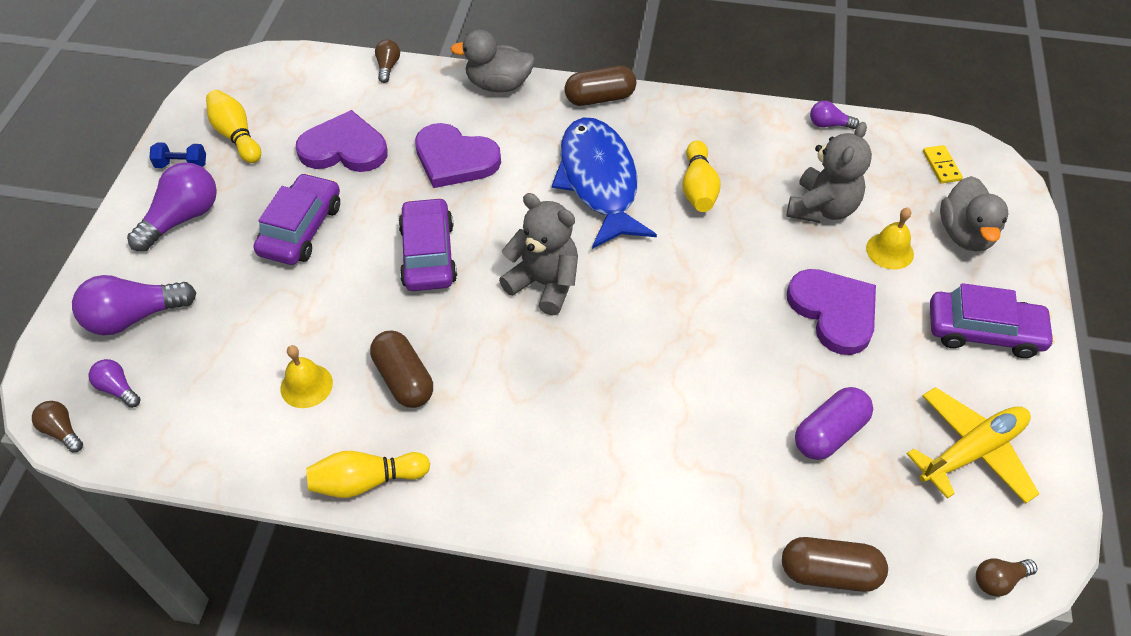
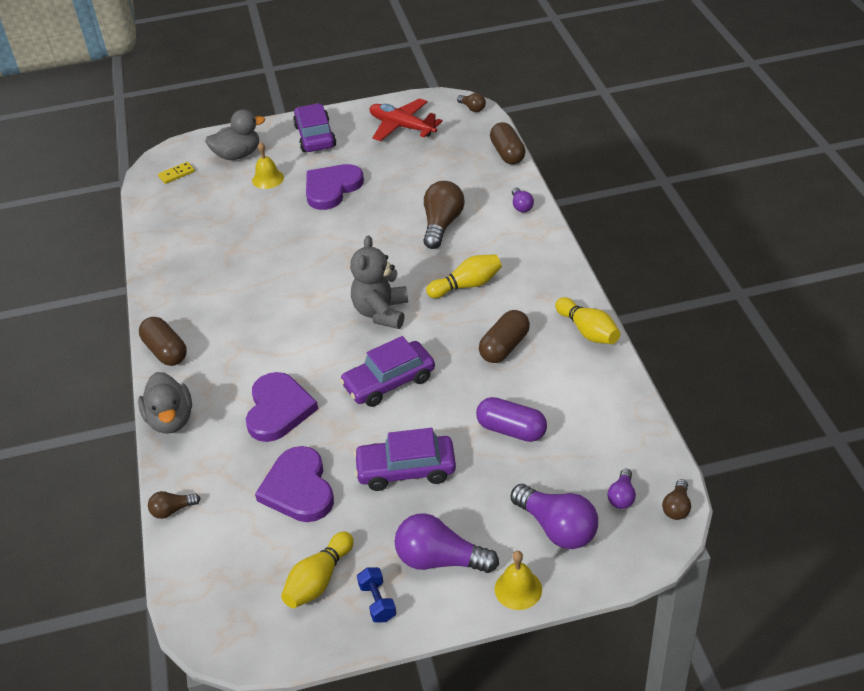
camera: 110 degrees left, 10 degrees down
yellow bell [281,345,333,408] -> yellow bell moved to [495,551,542,610]
blue fish [552,118,657,249] -> none
yellow bowling pin [682,141,721,212] -> yellow bowling pin moved to [426,254,502,298]
grey teddy bear [787,122,872,223] -> none
purple capsule [795,387,873,460] -> purple capsule moved to [476,397,547,442]
purple light bulb [810,101,859,129] -> purple light bulb moved to [512,188,534,212]
yellow plane [907,387,1039,504] -> red plane [370,98,443,141]
none -> brown light bulb [423,181,465,249]

